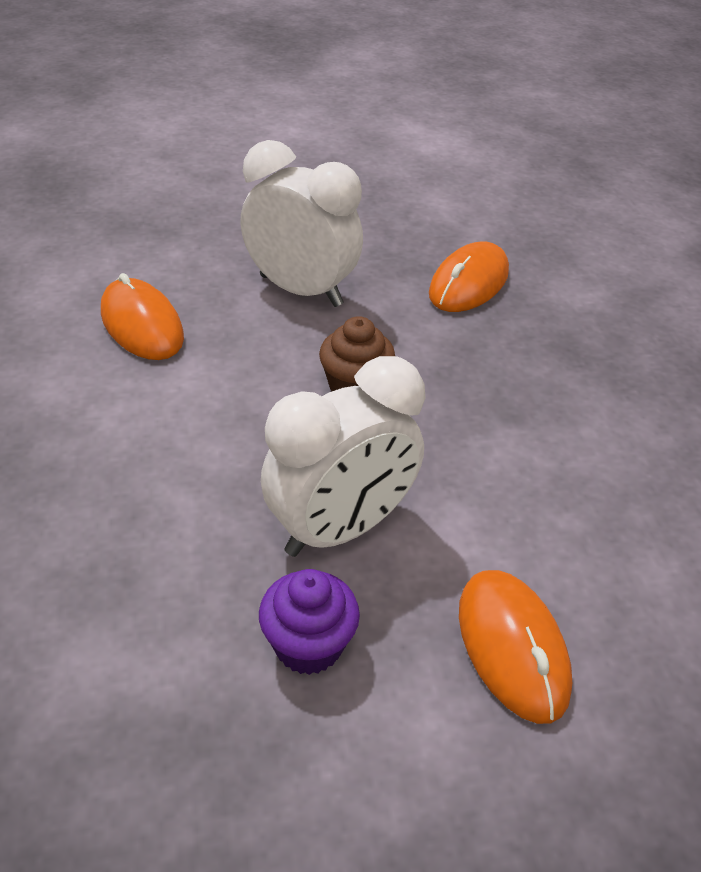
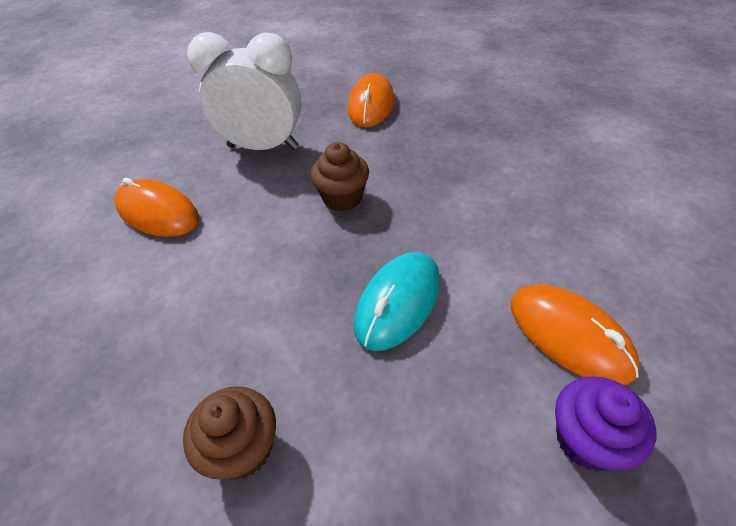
camera: 20 degrees left, 5 degrees up
purple cupcake [259,569,360,675] -> purple cupcake moved to [555,376,656,471]
white clock [261,356,425,557] -> turquoise mouse [354,252,440,351]
none -> brown cupcake [183,386,276,480]

